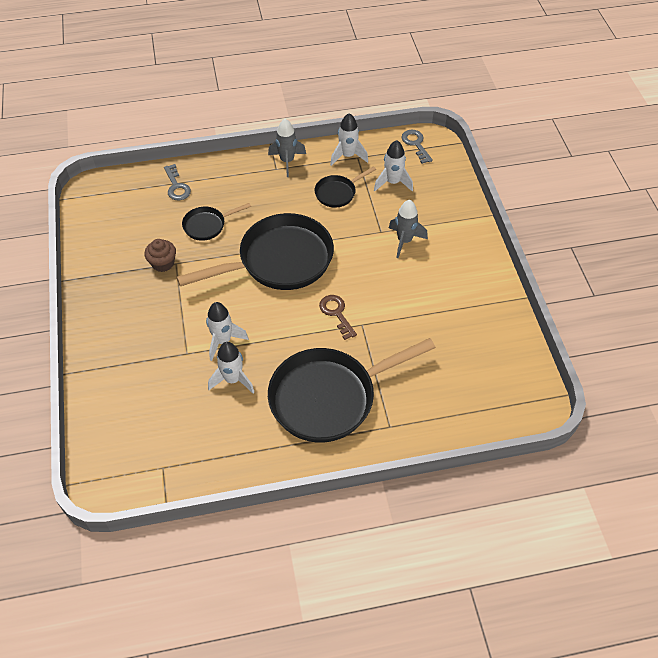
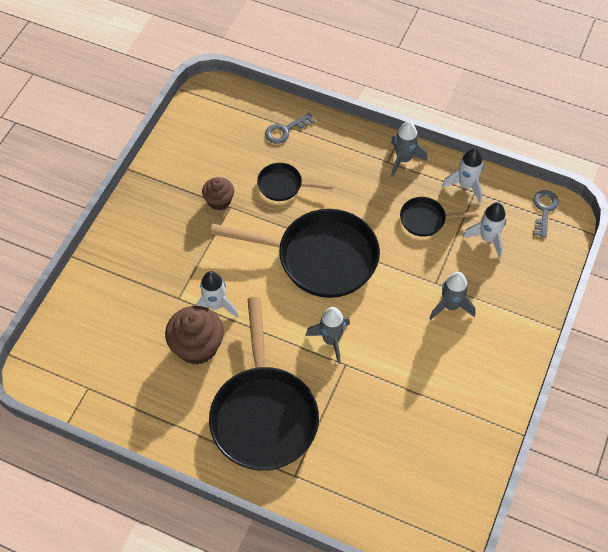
camera: 35 degrees right, 5 degrees up
grey key [164,164,191,200] -> grey key turned 45 degrees clockwise [265,113,315,144]
white rocket [208,342,254,393] -> brown cupcake [165,306,224,365]
black pan [268,338,436,443] -> black pan turned 105 degrees counterclockwise [209,297,319,471]
brown key [319,295,357,340] -> grey rocket [305,307,350,364]

